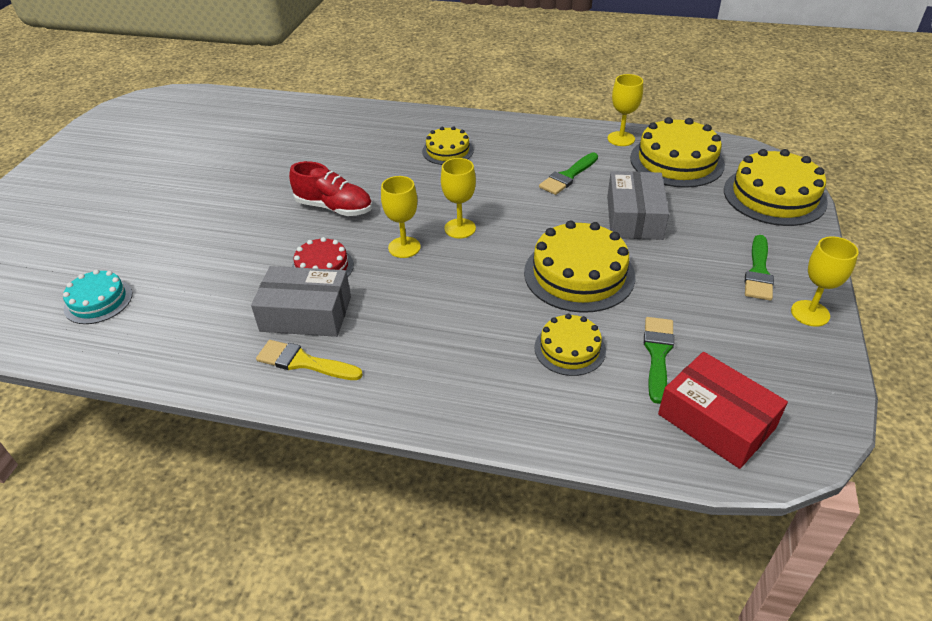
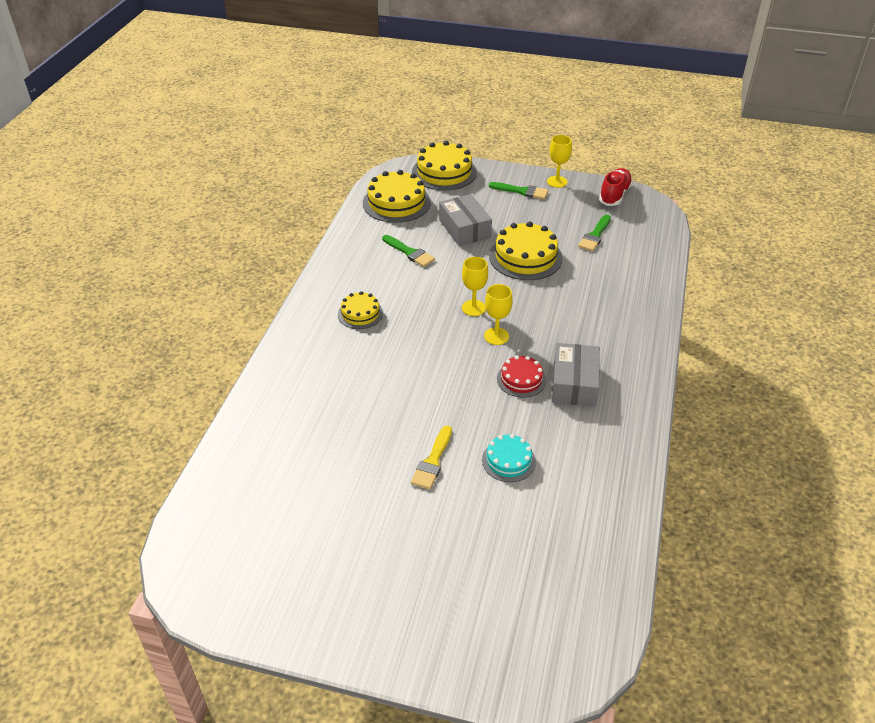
camera: 90 degrees left, 0 degrees up
turquoise cake [63,269,132,324] -> turquoise cake moved to [482,434,536,482]
yellow brush [256,340,363,380] -> yellow brush moved to [411,425,452,489]
red shoe [289,161,372,216] -> red shoe moved to [599,168,633,206]
yellow cake [534,314,606,376] -> none
yellow goblet [607,74,643,146] -> none
grey box [607,171,669,240] -> grey box turned 60 degrees clockwise [439,194,492,246]
green brush [644,317,674,404] -> green brush turned 75 degrees counterclockwise [578,215,611,251]
red box [658,352,788,469] -> none

